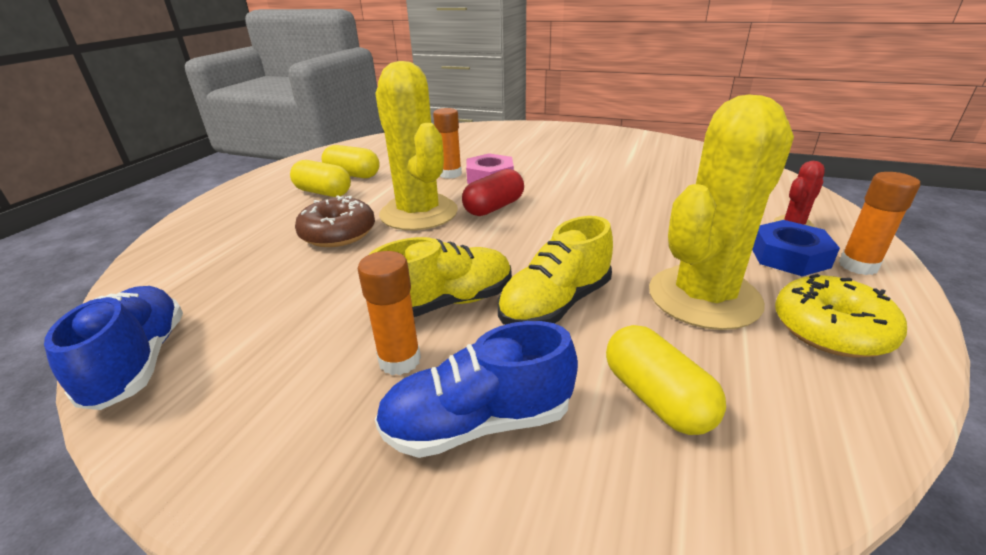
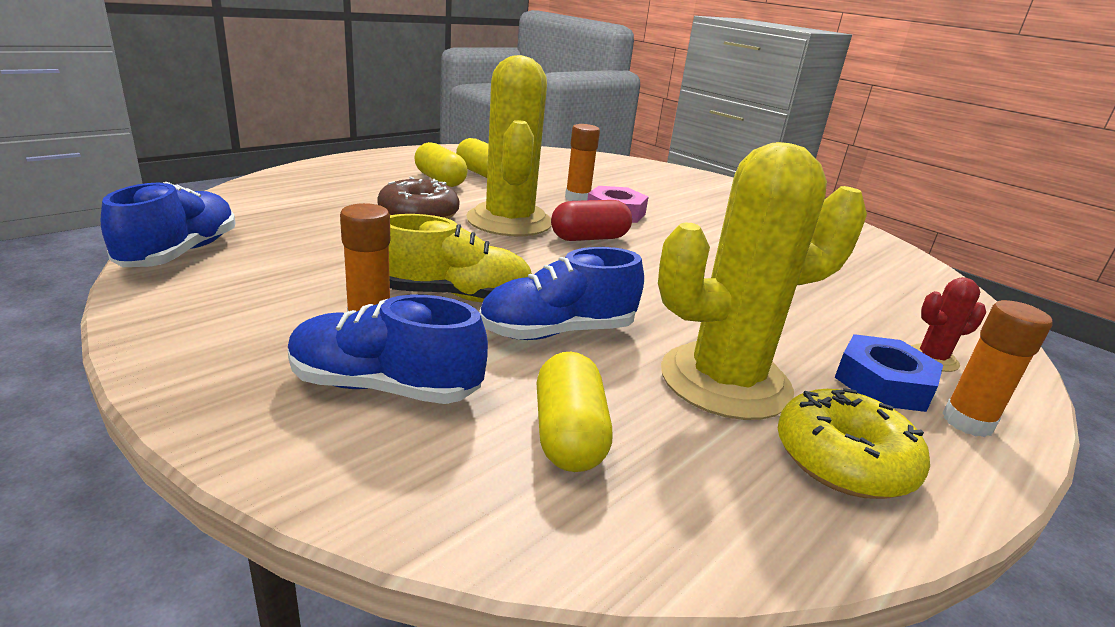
camera: 20 degrees right, 5 degrees down
yellow shoe [498,216,613,325] -> blue shoe [479,247,644,340]

